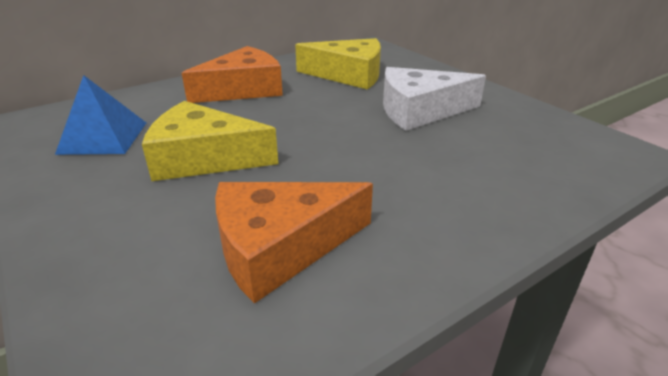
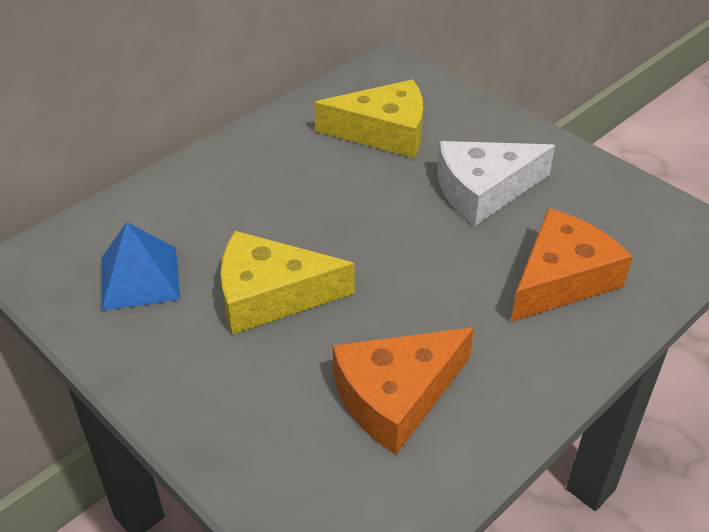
camera: 10 degrees left, 10 degrees up
orange cheese [182,46,283,103] -> orange cheese moved to [511,208,633,322]

